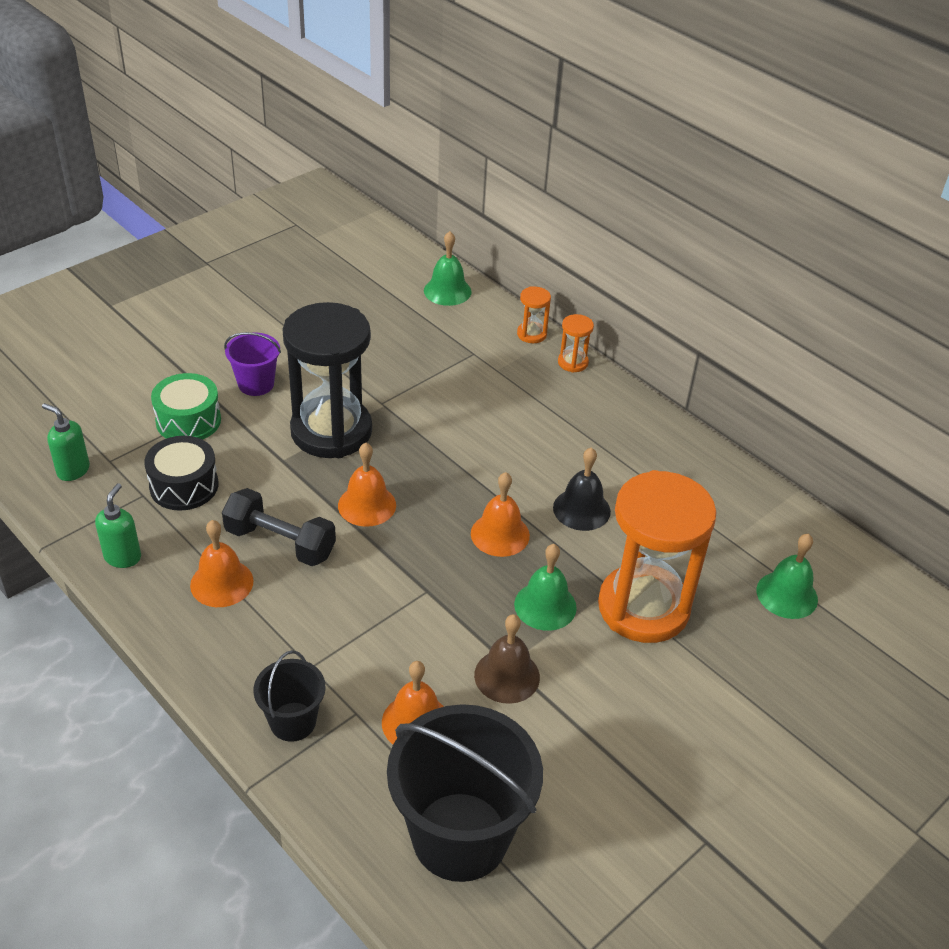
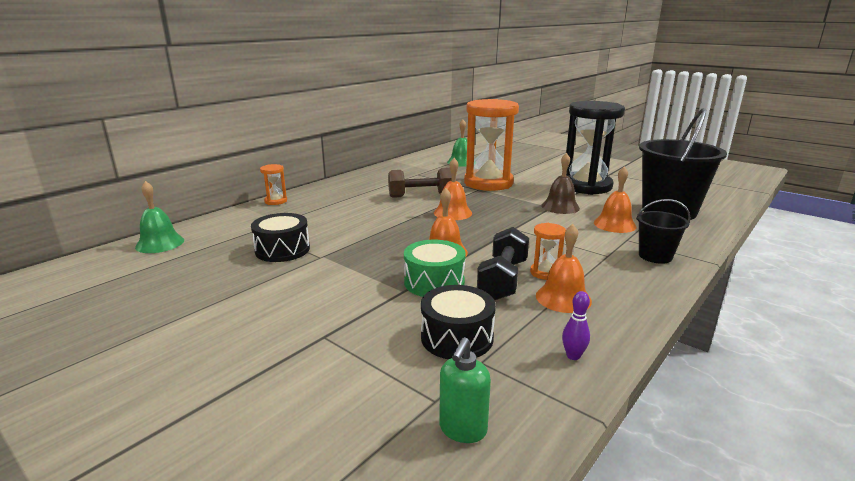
camera: 95 degrees left, 20 degrees down
green soap dispenser [95,483,141,568] -> purple bowling pin [562,291,590,360]
green drum [151,373,221,440] -> green drum moved to [404,240,466,297]
purple bucket [224,332,281,396] -> none
black hourglass [282,302,372,458] -> black hourglass moved to [566,101,625,195]
green bell [514,544,577,631] -> none
orange hourglass [517,286,551,343] -> orange hourglass moved to [530,223,566,280]
black bell [553,447,611,531] -> brown dumbbell [388,167,452,198]
none -> black drum [251,213,310,262]

